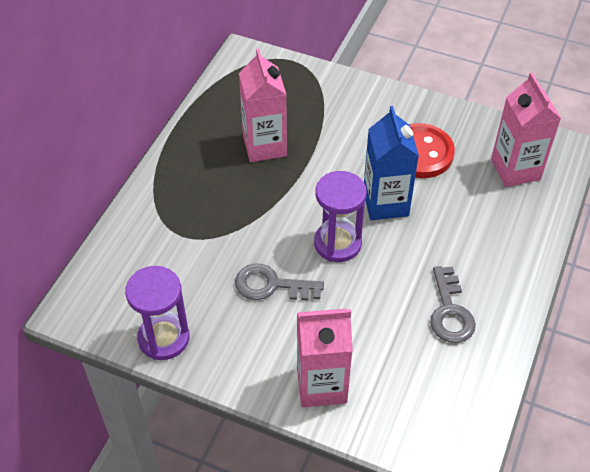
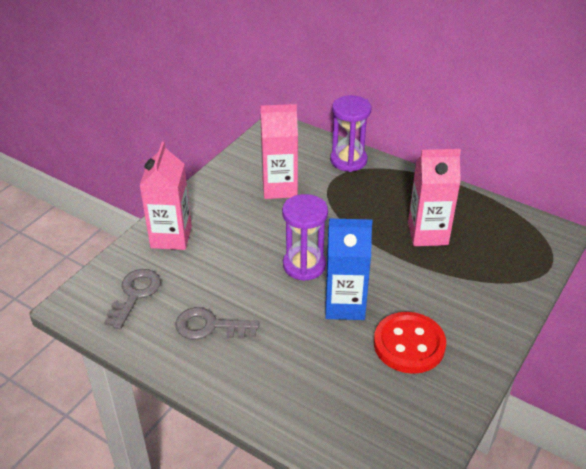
camera: 100 degrees right, 10 degrees down
purple hourglass [125,266,189,360] -> purple hourglass moved to [330,95,371,172]
grey key [235,263,324,301] -> grey key moved to [104,269,161,329]
pink carton [491,72,561,187] -> pink carton moved to [261,104,298,199]

